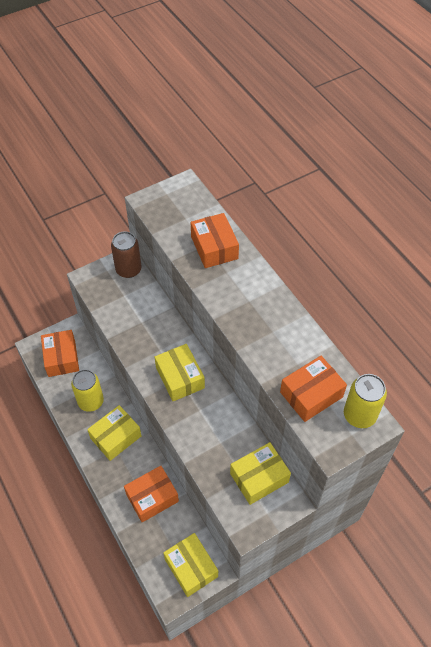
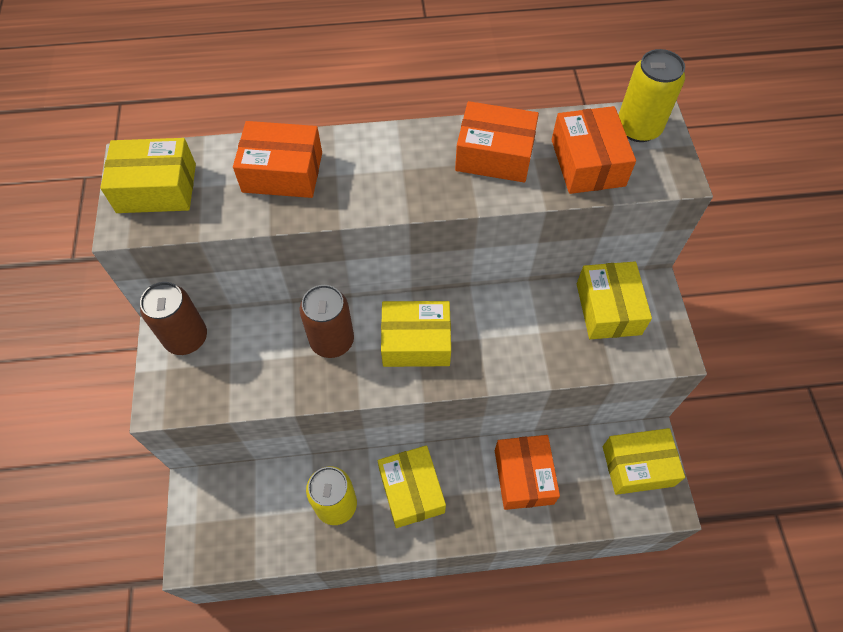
camera: 65 degrees left, 5 degrees up
orange box [41,330,79,377] -> orange box moved to [455,101,539,183]
none -> yellow box [100,138,196,213]
none -> brown can [300,285,354,358]

